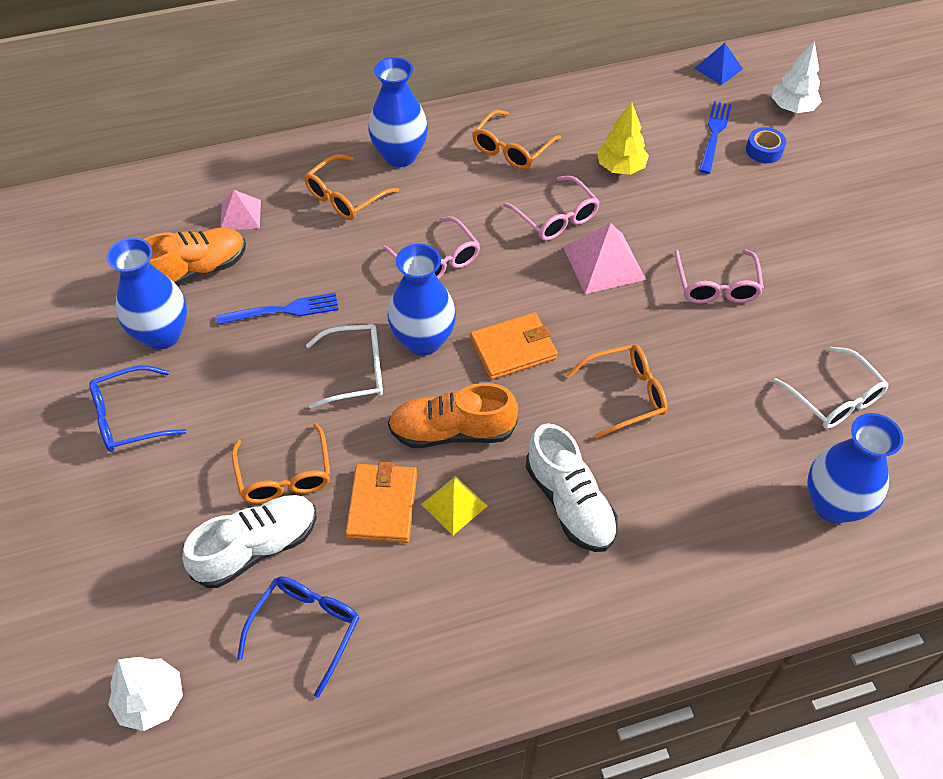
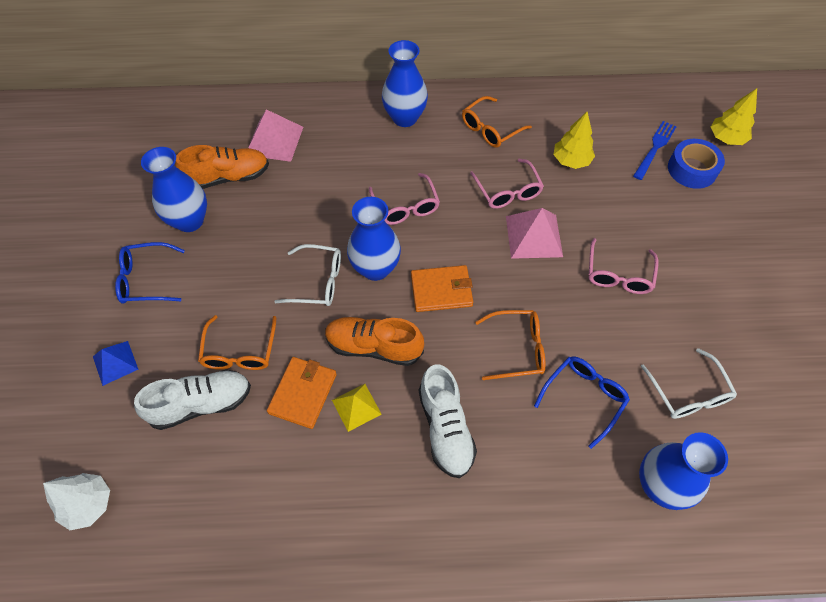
camera: 15 degrees right, 5 degrees up
blue fork [216,293,339,325] -> none
pink pyramid [220,190,261,230] -> pink pyramid [248,109,303,162], size x1.59
blue glasses [237,577,359,698] -> blue glasses moved to [534,356,630,449]
orange glasses [304,154,399,220] -> none
blue pyramid [694,43,743,85] -> blue pyramid moved to [93,341,138,386]
blue tape [746,127,786,163] -> blue tape [668,139,725,189], size x1.62
white tree [771,41,822,113] -> yellow tree [711,88,757,145]

